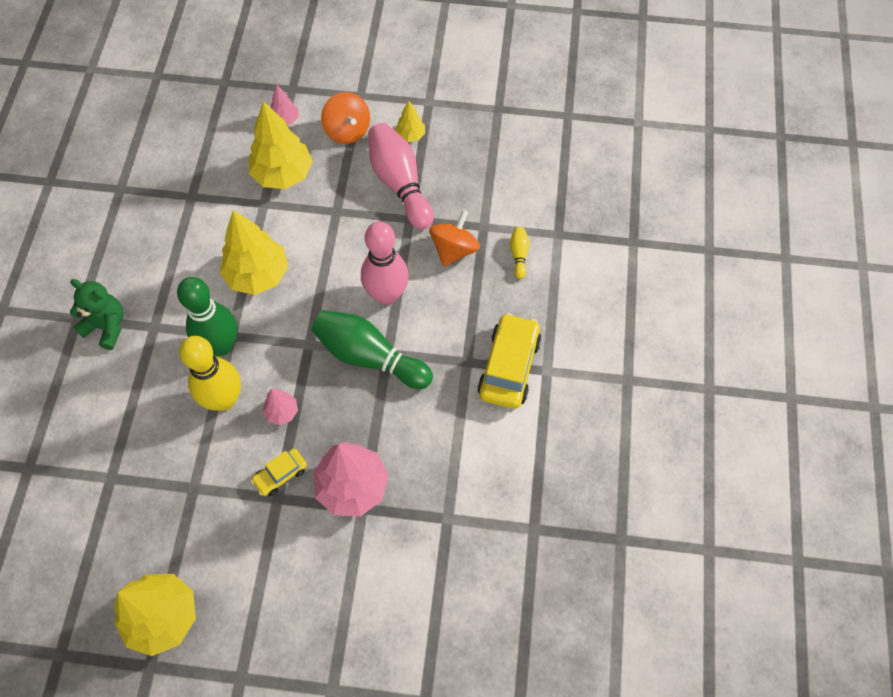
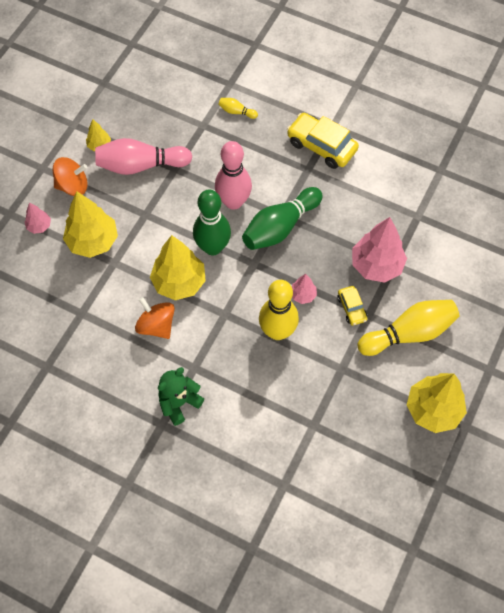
camera: 70 degrees left, 0 degrees up
green bowling pin [177,277,237,356] -> green bowling pin moved to [193,190,231,255]
orange spinning top [429,210,480,267] -> orange spinning top moved to [135,297,175,339]
none -> yellow bowling pin [357,300,459,356]

